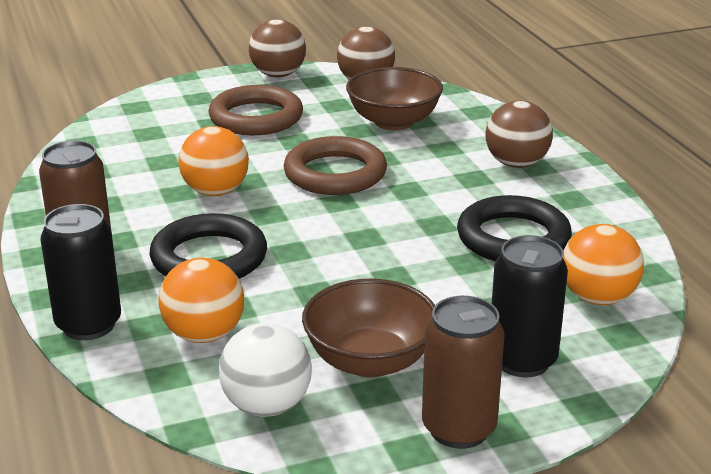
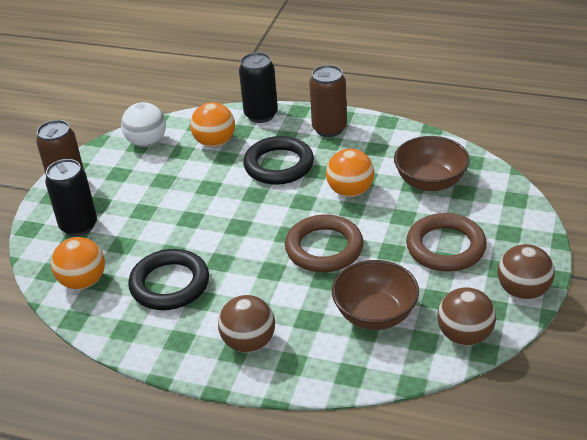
camera: 130 degrees right, 10 degrees up
brown bowl [302,279,435,378] -> brown bowl moved to [394,136,470,191]

